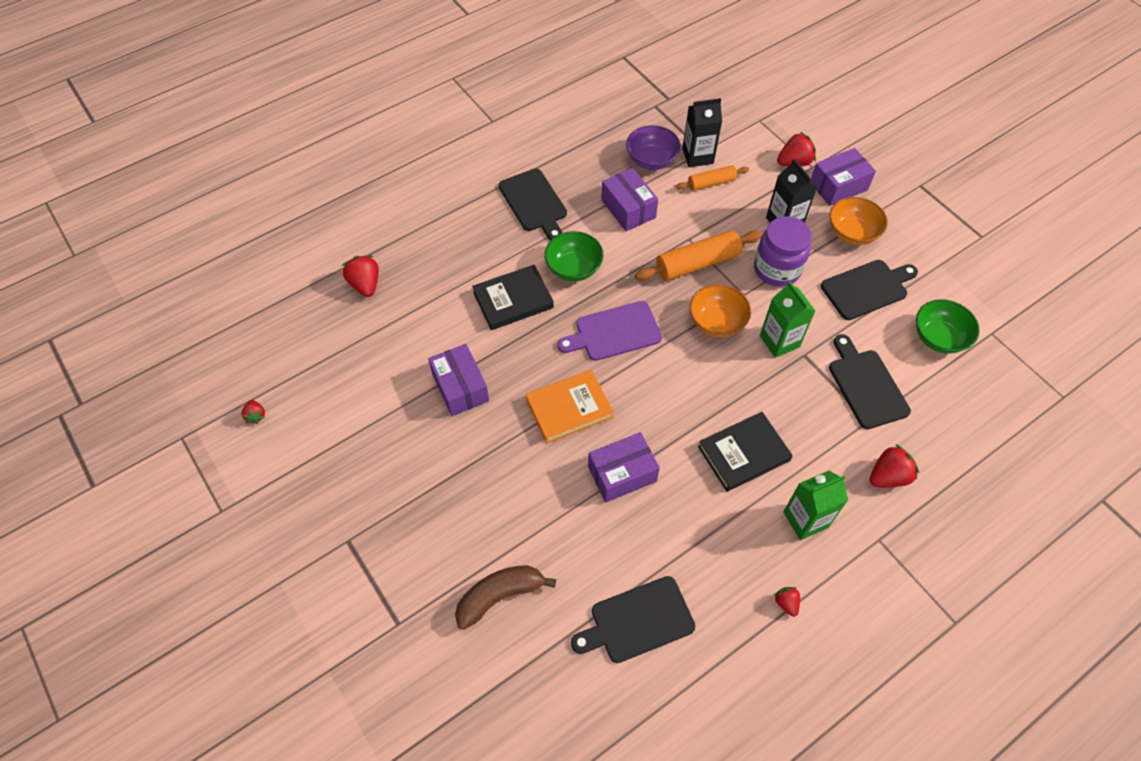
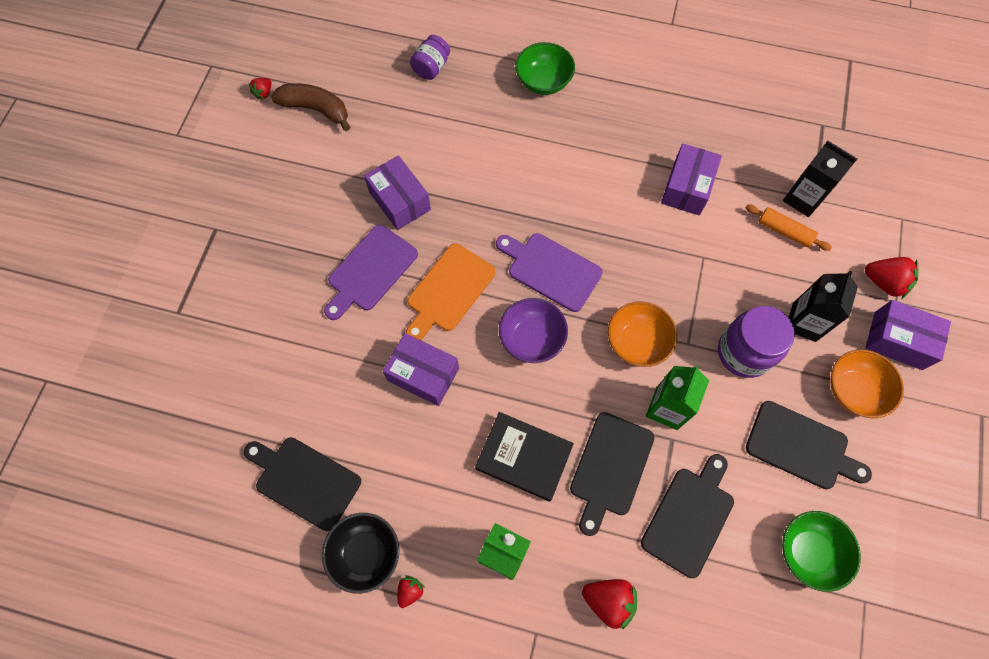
camera: 50 degrees right, 10 degrees up
red strawberry [341,255,379,297] -> purple jar [410,35,450,80]
purple box [428,344,489,416] -> purple box turned 60 degrees counterclockwise [364,155,431,230]
brown banana [455,565,556,630] -> brown banana moved to [271,83,350,131]
black book [472,265,554,330] -> none
black cutting board [499,168,567,240] -> black cutting board moved to [570,412,654,536]
orange book [526,370,614,444] -> orange cutting board [406,243,496,340]
green bowl [544,231,604,282] -> green bowl moved to [515,42,575,95]
purple bowl [626,125,681,170] -> purple bowl moved to [499,298,568,363]
orange rolling pin [635,230,762,281] -> none
none -> black bowl [322,513,400,594]
none -> purple cutting board [324,225,418,320]

